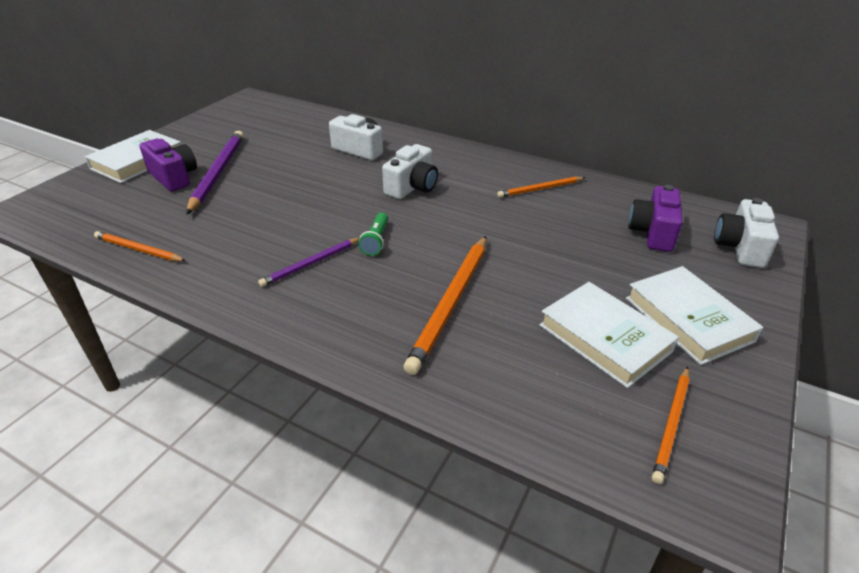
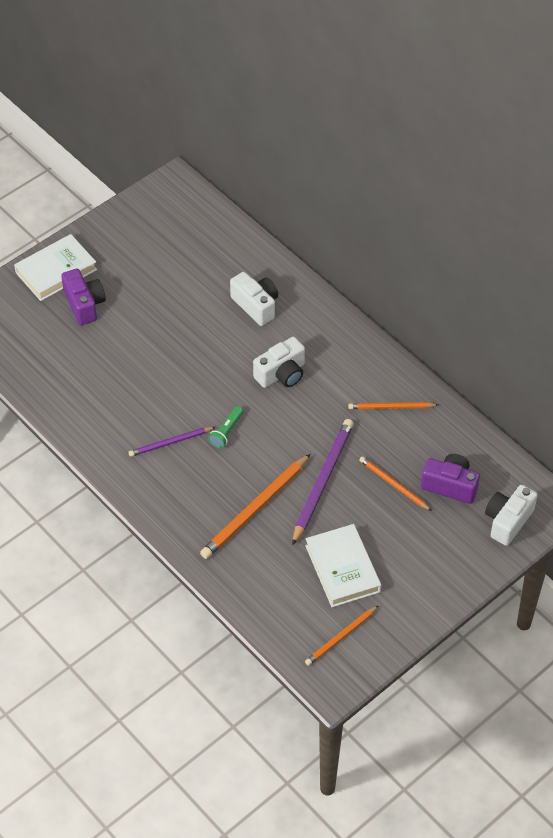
camera: 20 degrees right, 15 degrees up
orange pencil [94,231,186,262] -> orange pencil moved to [359,456,432,511]
purple pencil [186,131,244,214] -> purple pencil moved to [292,419,354,546]
white book [626,266,764,365] -> none
purple camera [628,185,683,252] -> purple camera turned 75 degrees clockwise [421,454,480,504]

